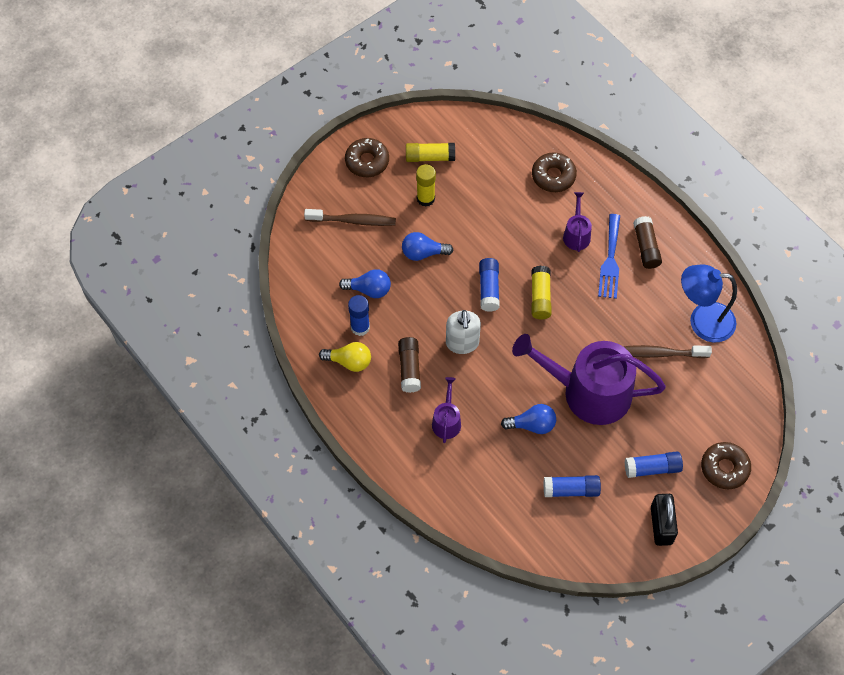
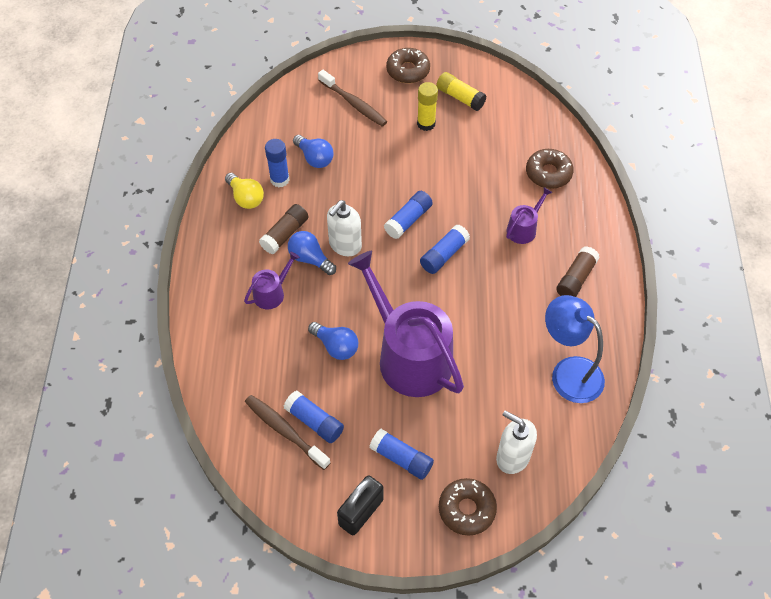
camera: 40 degrees right, 5 degrees down
blue light bulb [402,232,453,261] -> blue light bulb moved to [288,231,336,275]
yellow glue stick [531,266,552,319] -> blue glue stick [420,224,470,274]
blue fork [598,214,620,299] -> none
brown toothbrush [623,345,712,358] -> brown toothbrush moved to [245,395,331,470]
none -> white soap dispenser [496,410,537,474]

